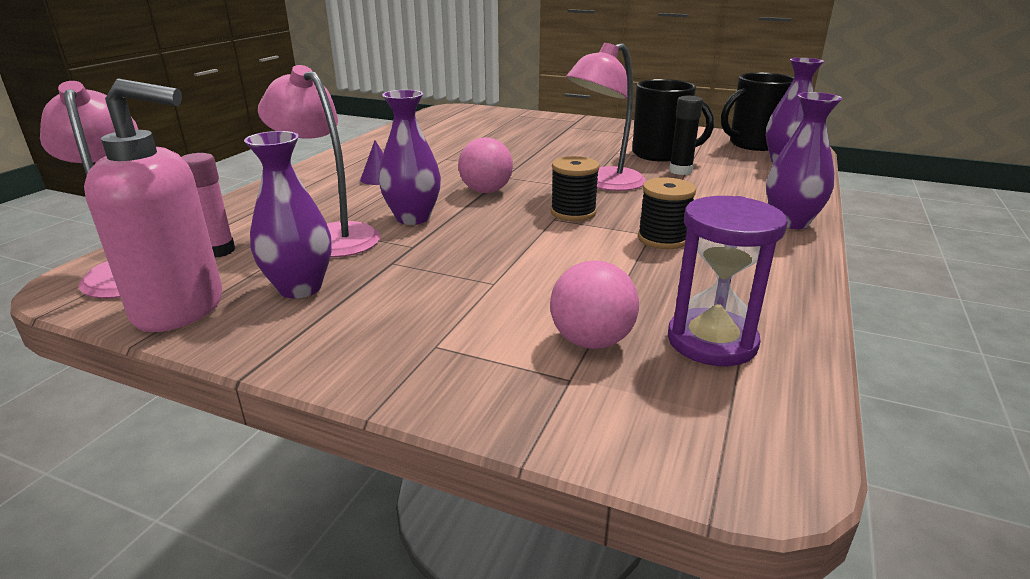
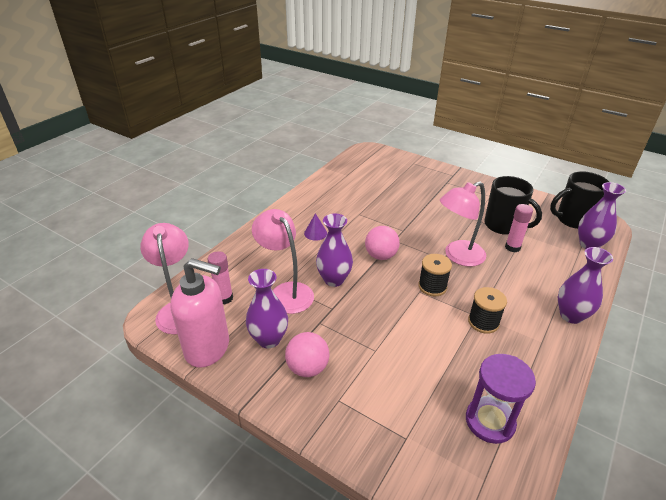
camera: 10 degrees right, 10 degrees up
pink ball [550,260,639,349] -> pink ball moved to [285,332,330,377]
black glue stick [669,96,703,175] -> pink glue stick [505,204,533,252]

